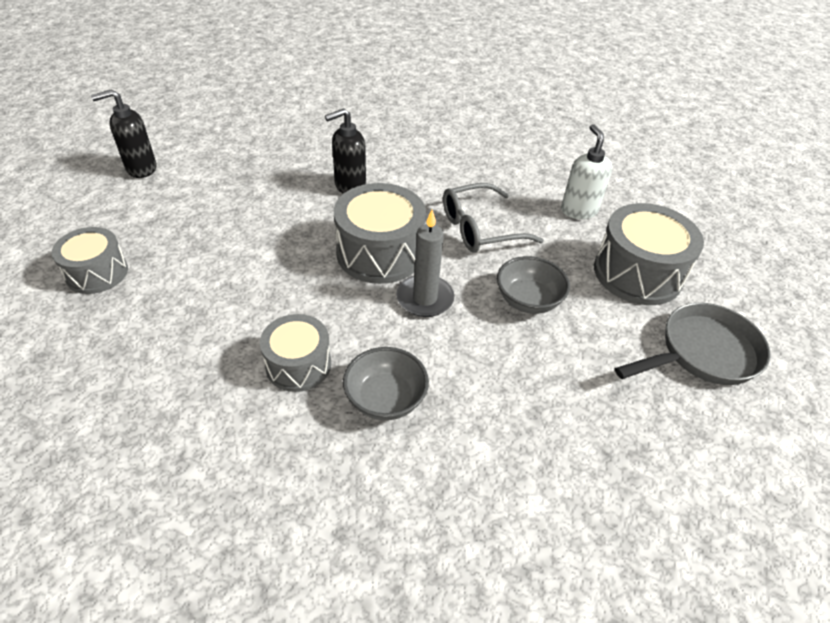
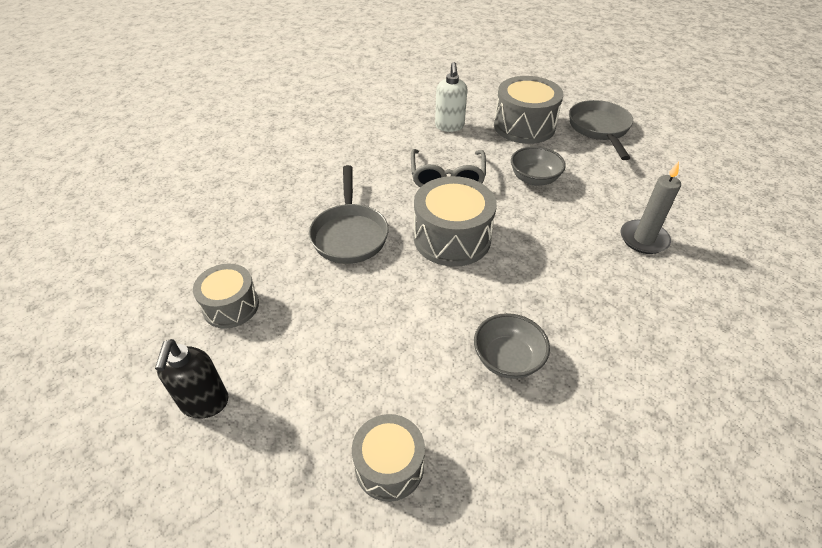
camera: 65 degrees left, 0 degrees up
grey drum [260,314,331,392] -> grey drum moved to [193,264,259,329]
black soap dispenser [325,108,366,194] -> grey pan [309,165,389,264]
grey bowl [343,347,429,420] -> grey bowl moved to [474,313,550,379]
grey candle [396,210,454,317] -> grey candle moved to [621,162,681,254]
white soap dispenser [561,124,612,219] -> white soap dispenser turned 105 degrees counterclockwise [435,62,467,132]

